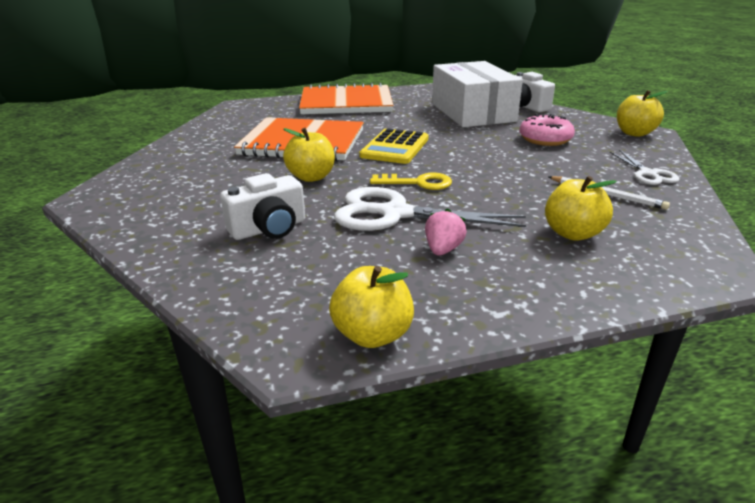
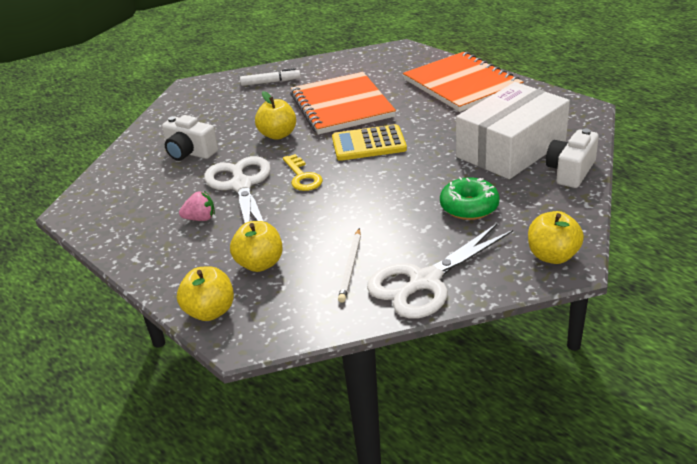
camera: 65 degrees right, 5 degrees up
yellow apple [329,266,414,348] -> yellow apple moved to [177,266,234,321]
pink donut [519,114,575,146] -> green donut [440,177,500,220]
white scissors [610,150,680,185] -> white scissors [367,224,513,319], size x1.85
none -> white marker [240,68,301,86]

